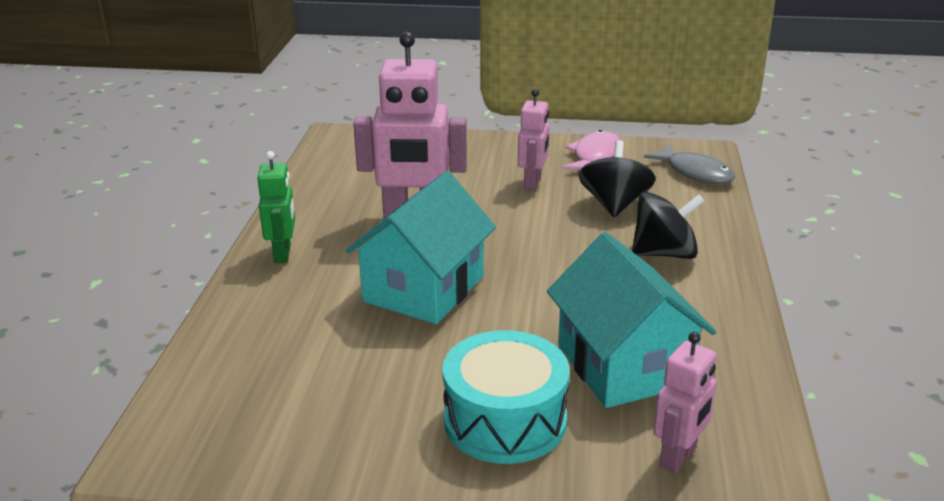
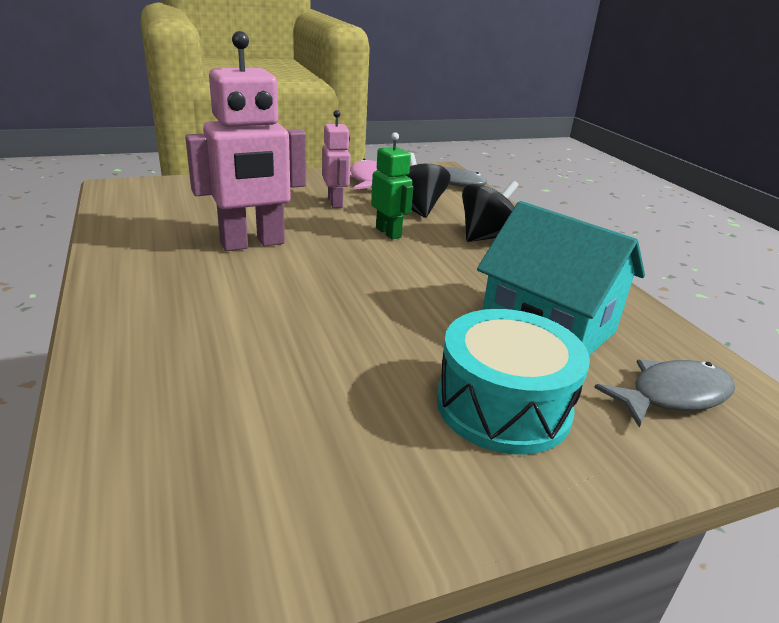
camera: 30 degrees left, 0 degrees up
green robot [257,151,295,263] -> green robot moved to [371,132,413,239]
turquoise house [345,171,496,324] -> none
pink robot [653,332,717,473] -> grey fish [594,360,735,428]

